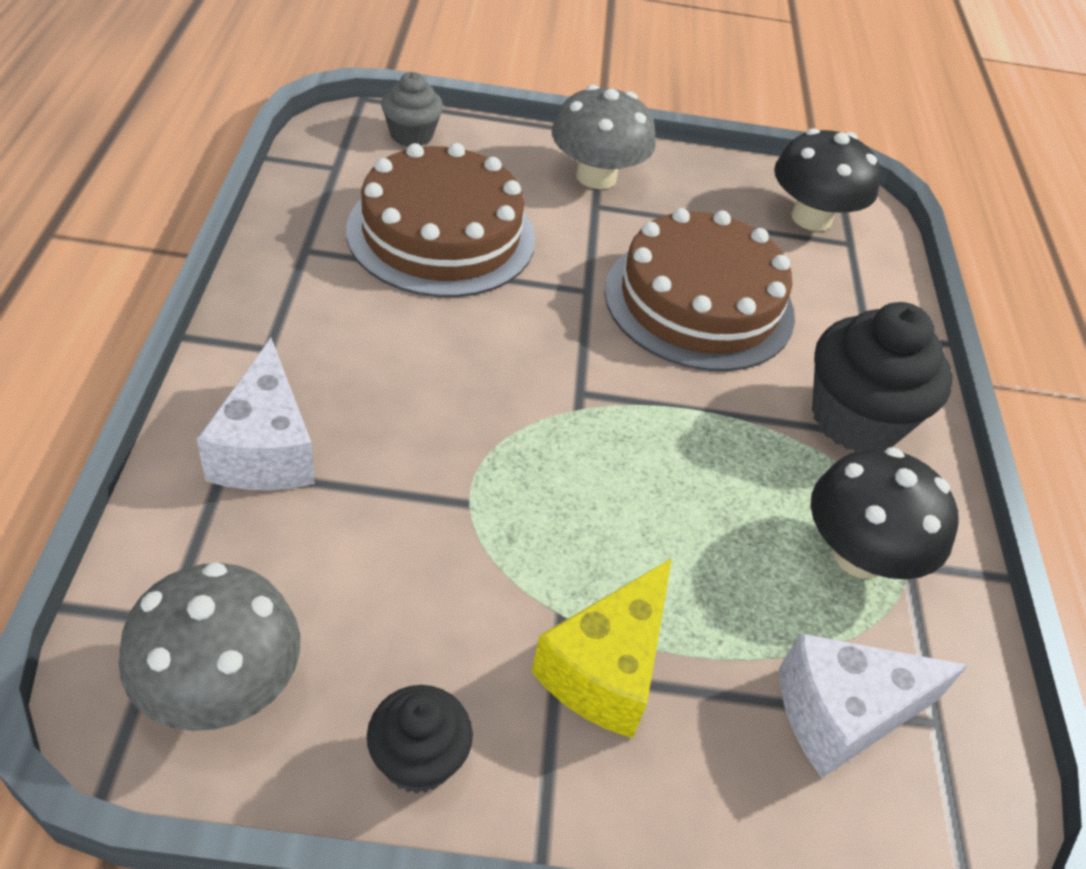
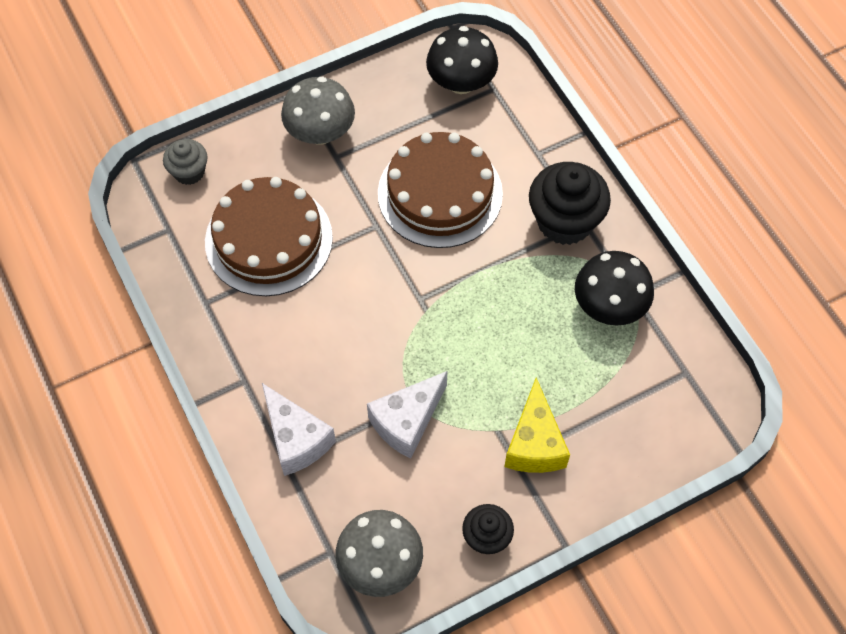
camera: 25 degrees left, 15 degrees up
white cheese [779,633,969,778] -> white cheese moved to [367,371,447,459]

